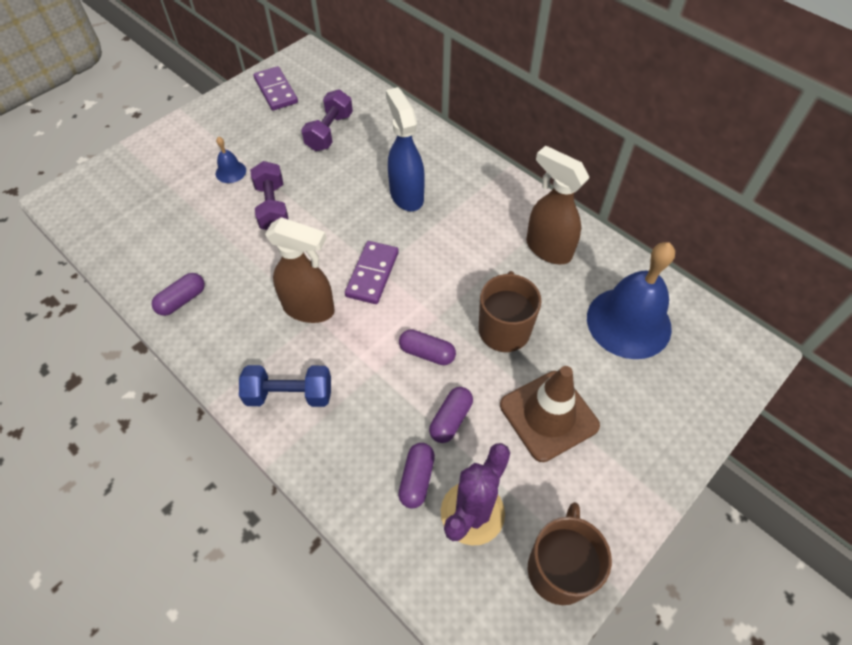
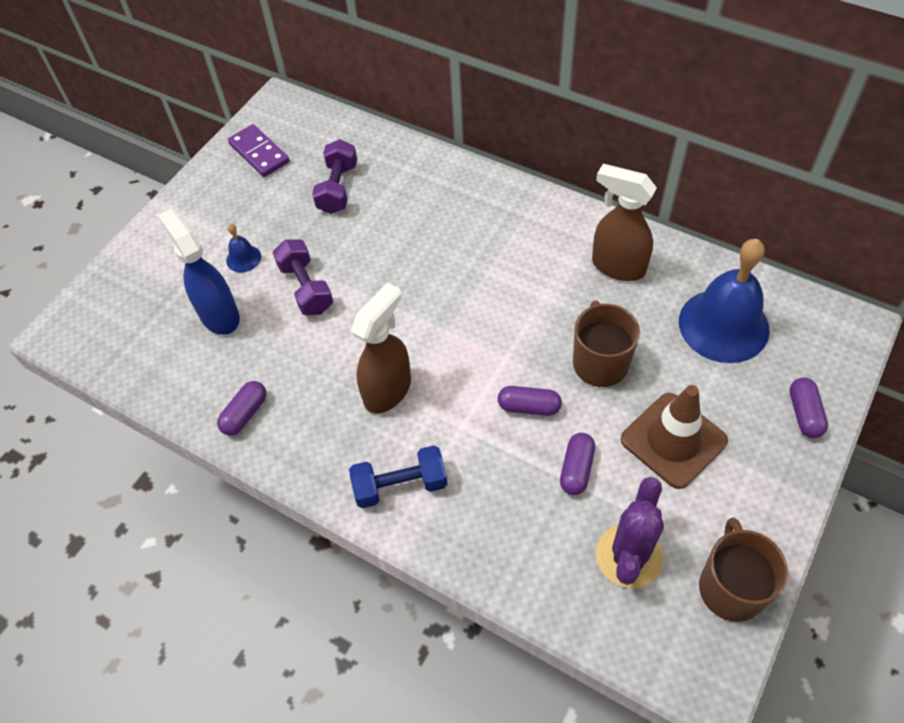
camera: 10 degrees left, 0 degrees up
brown spray bottle [265,217,335,323] -> brown spray bottle turned 60 degrees counterclockwise [350,283,411,414]
purple domino [345,241,399,304] -> none
blue spray bottle [386,87,425,211] -> blue spray bottle moved to [158,209,240,335]
purple capsule [398,443,435,509] -> purple capsule moved to [790,378,828,438]

